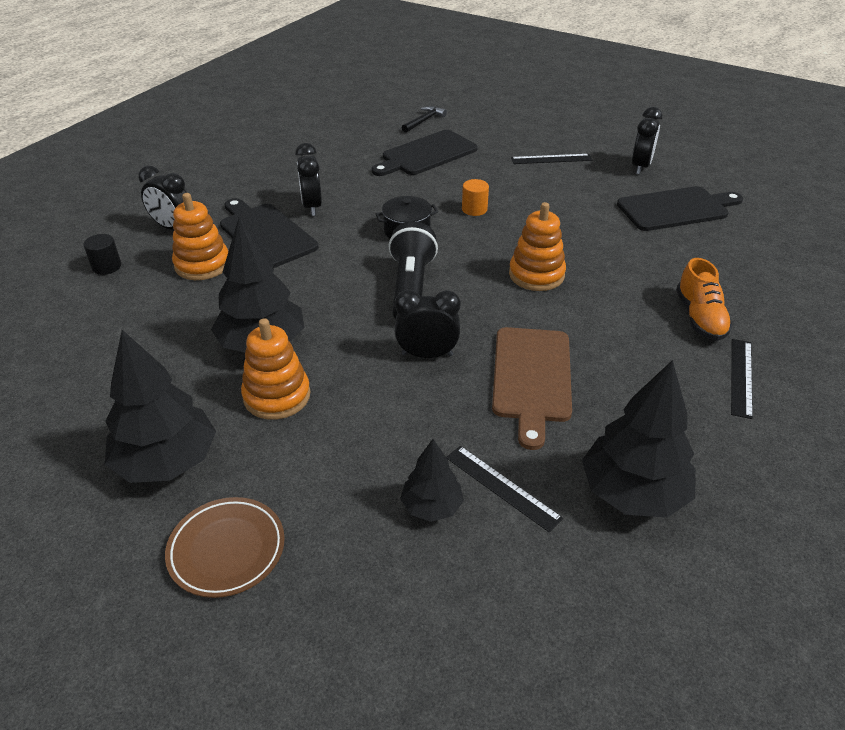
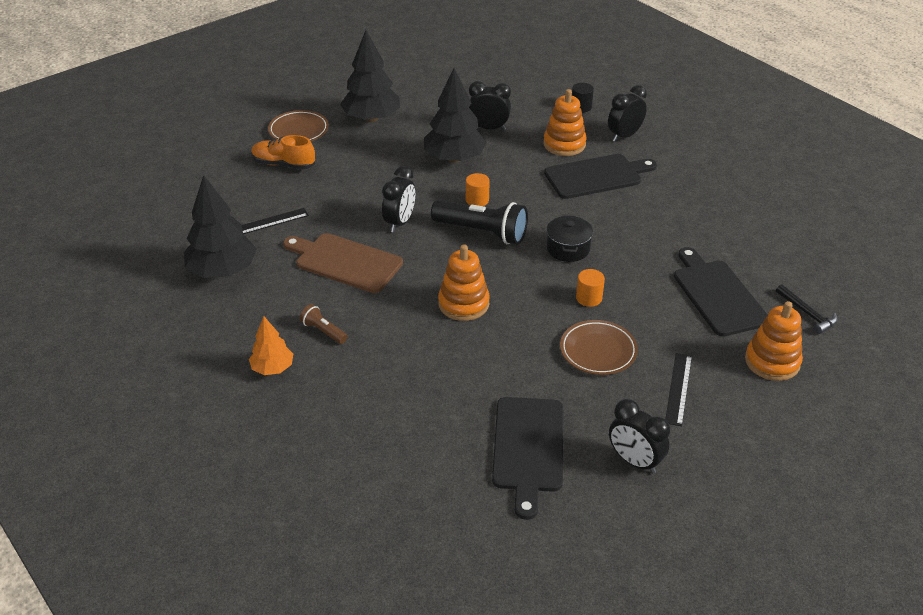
camera: 110 degrees right, 0 degrees up
orange stacking toy [241,318,311,420] -> orange stacking toy moved to [745,301,803,381]
black clock [295,143,322,216] -> black clock moved to [469,81,511,130]
black tree [400,439,464,522] -> none
orange shoe [676,258,733,341] -> orange shoe moved to [251,135,315,170]
black ruler [731,339,753,419] -> orange tree [249,316,293,375]
none -> brown flashlight [299,304,347,344]
none -> orange cylinder [466,173,490,206]
none -> brown plate [560,320,638,375]

